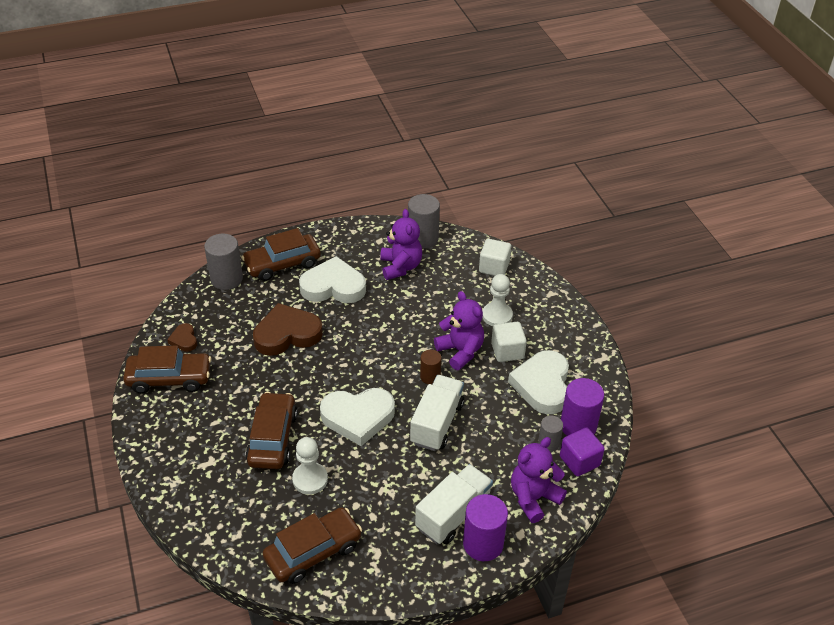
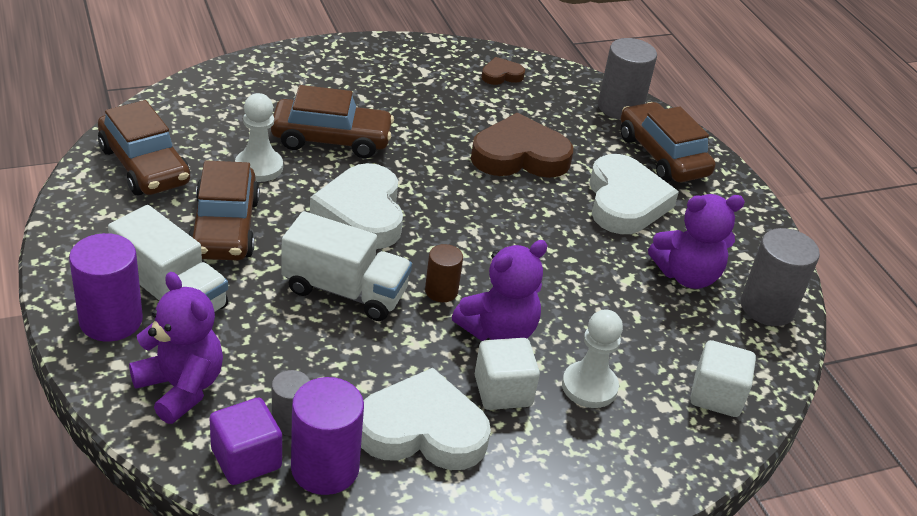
camera: 85 degrees right, 5 degrees down
brown car [123,346,212,394] -> brown car moved to [188,160,260,260]
brown heart [253,303,323,356] -> brown heart turned 75 degrees counterclockwise [471,113,573,178]

